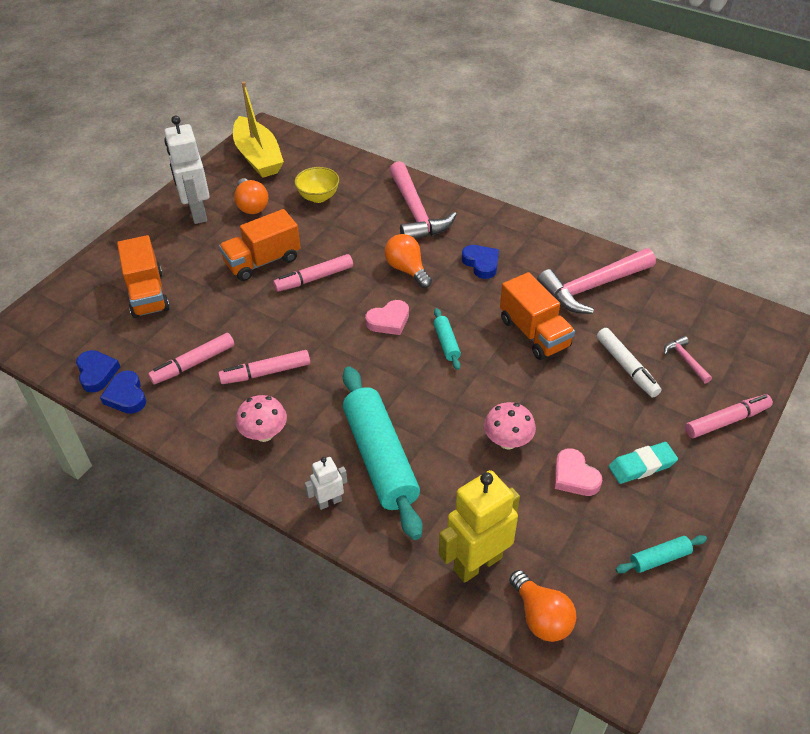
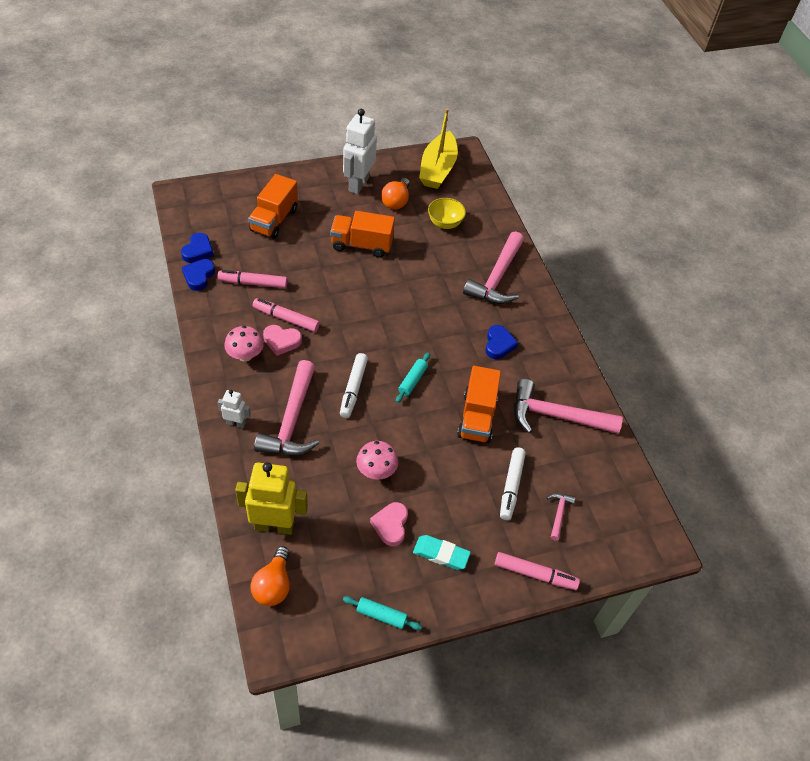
camera: 35 degrees right, 5 degrees up
pink marker [273,254,353,292] -> none
turquoise rolling pin [343,366,422,540] -> pink hammer [254,360,319,455]
pink heart [365,300,409,335] -> pink heart moved to [263,325,302,356]
orange light bulb [385,234,432,288] -> none
none -> white marker [340,353,368,418]

